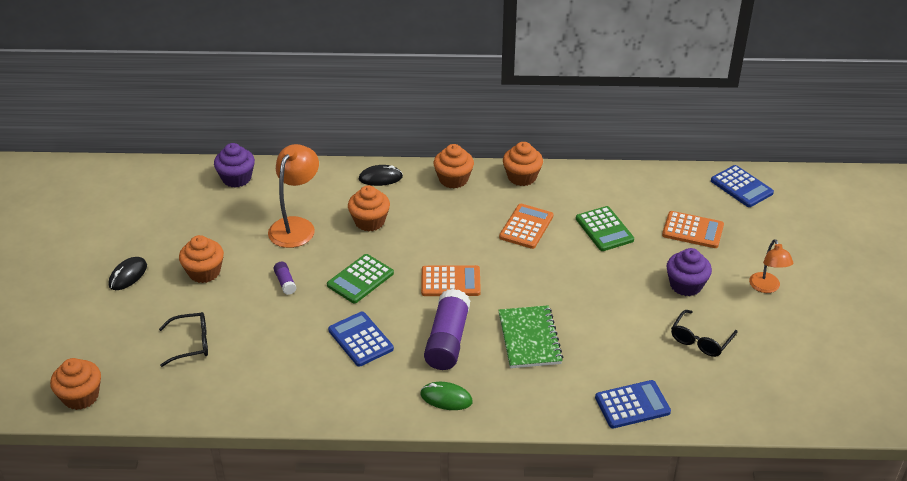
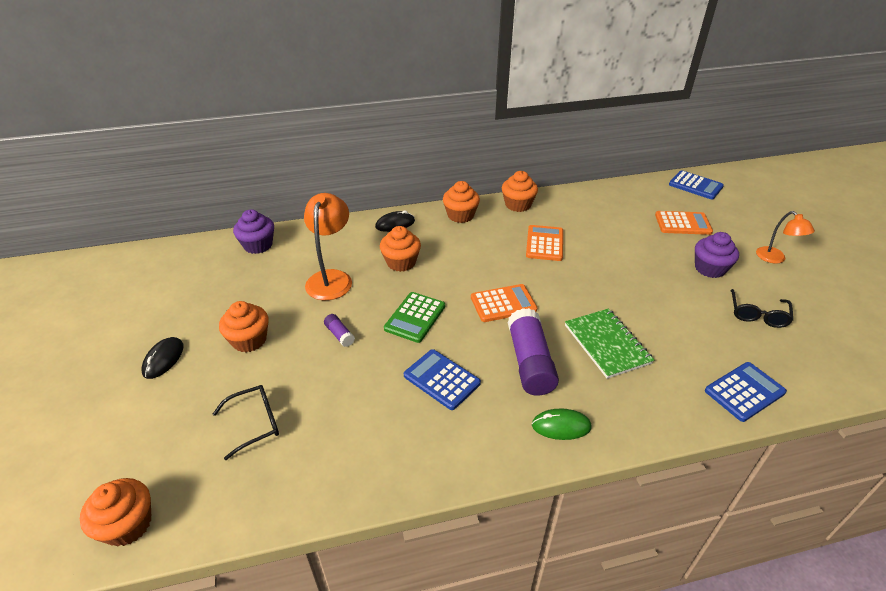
camera: 15 degrees left, 0 degrees up
green calculator [576,206,634,251] -> none

